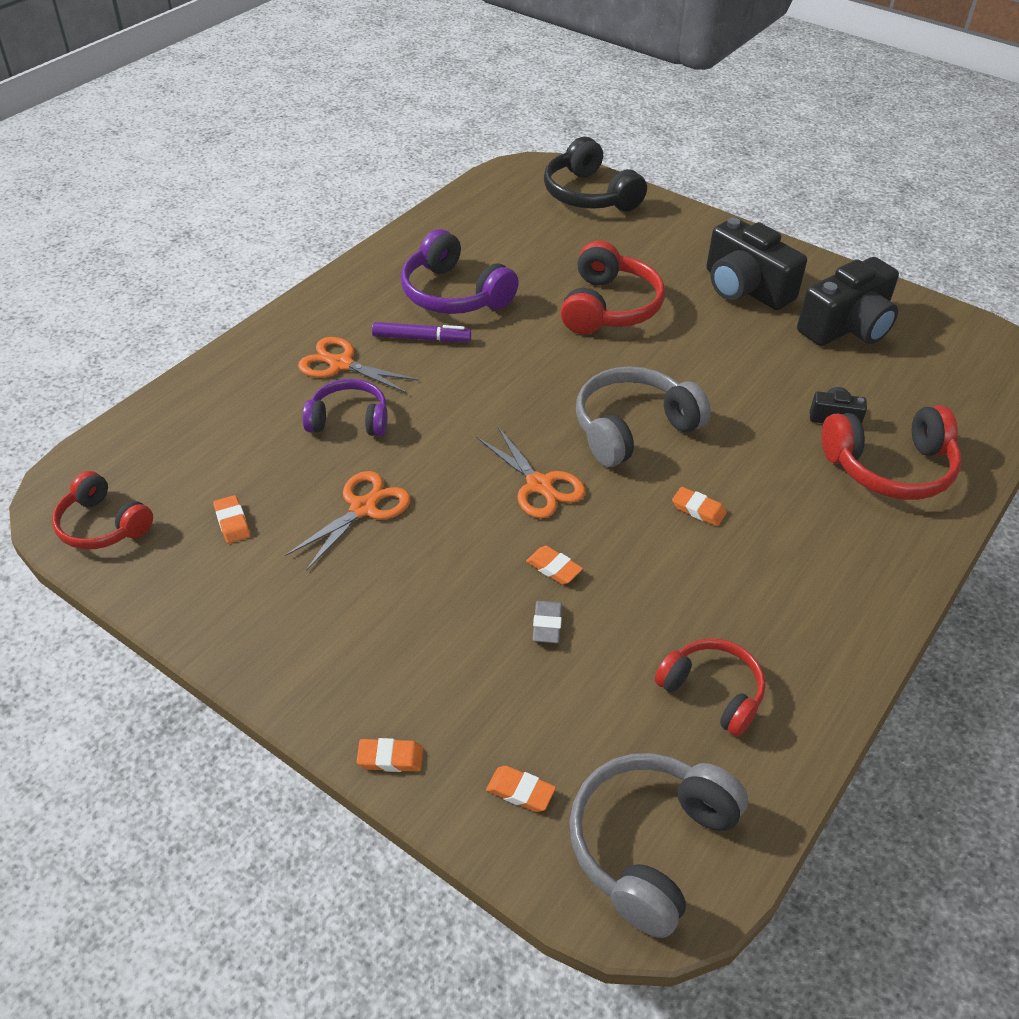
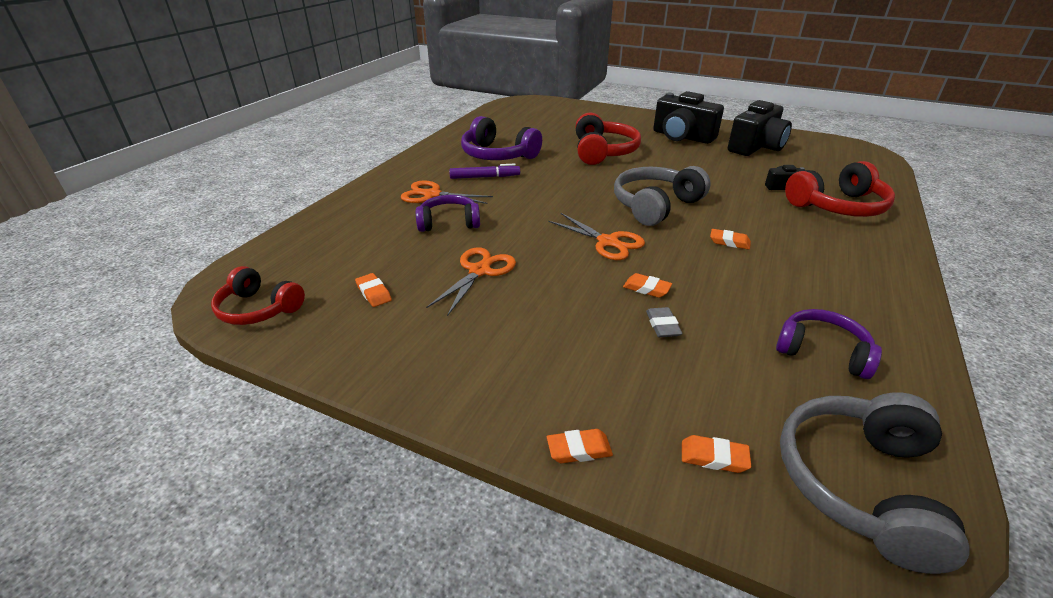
camera: 10 degrees left, 10 degrees down
black headphones [544,137,647,211] -> none
red headphones [655,638,766,737] -> purple headphones [776,309,882,379]

